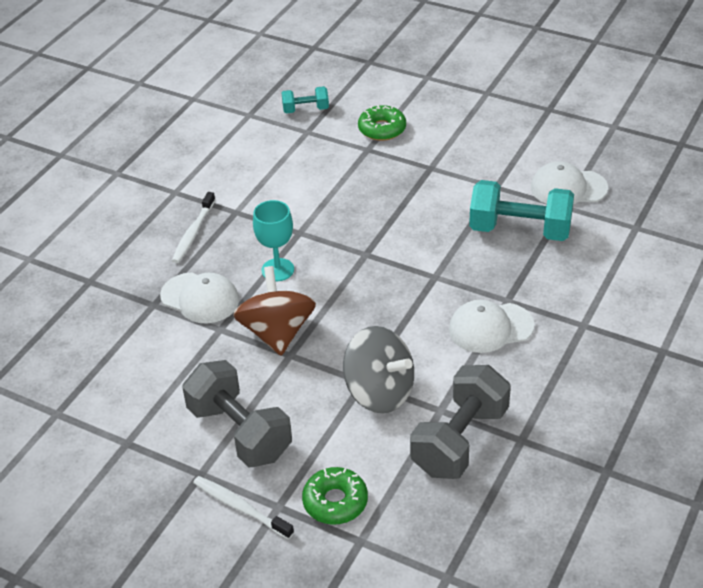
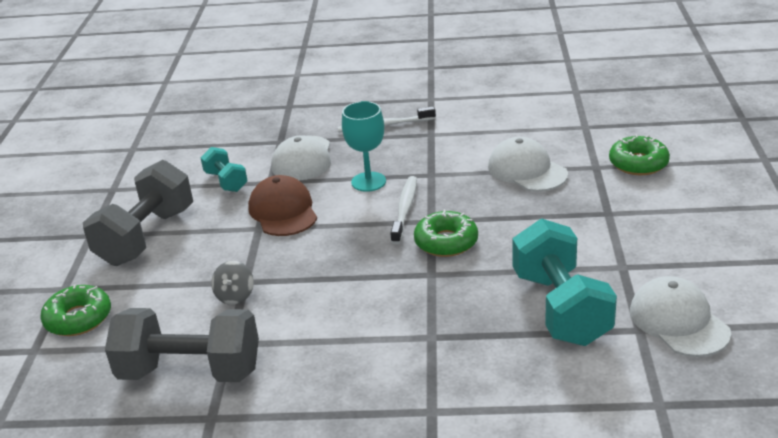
camera: 65 degrees right, 10 degrees down
white toothbrush [193,476,294,539] -> white toothbrush moved to [390,176,417,244]
brown spinning top [233,266,316,356] -> brown cap [248,175,317,236]
turquoise dumbbell [282,86,329,113] -> turquoise dumbbell moved to [201,147,248,192]
grey spinning top [343,326,414,413] -> grey spinning top [211,261,254,305], size x0.45
white cap [449,300,534,353] -> white cap moved to [488,137,568,192]
none -> green donut [414,209,478,257]

